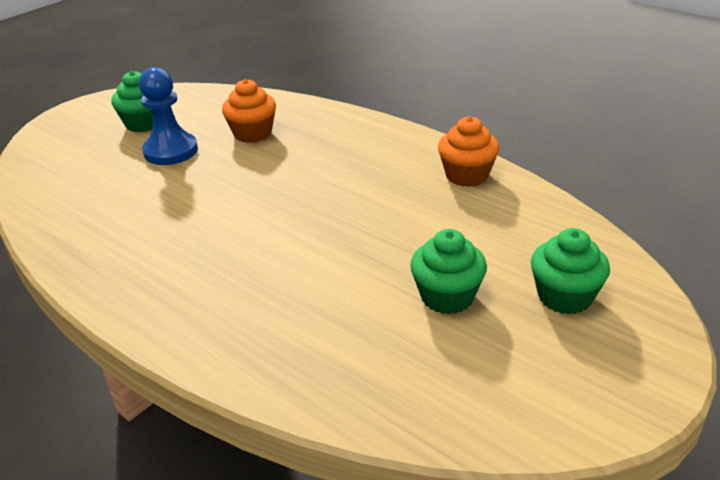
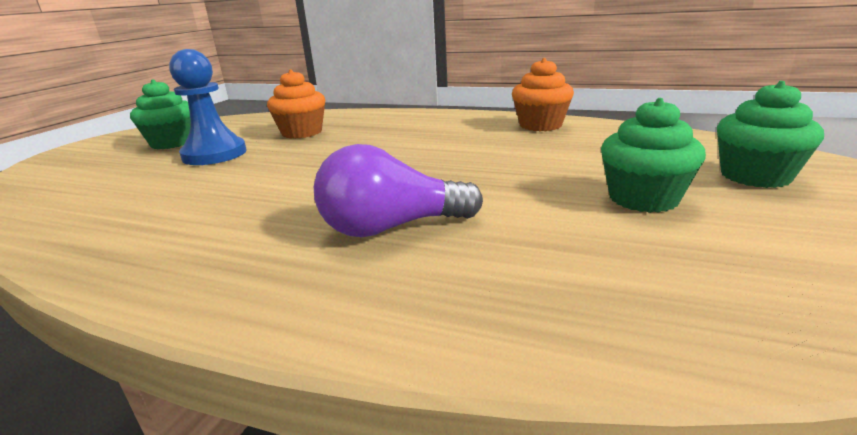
camera: 20 degrees left, 10 degrees down
none -> purple light bulb [314,144,483,237]

